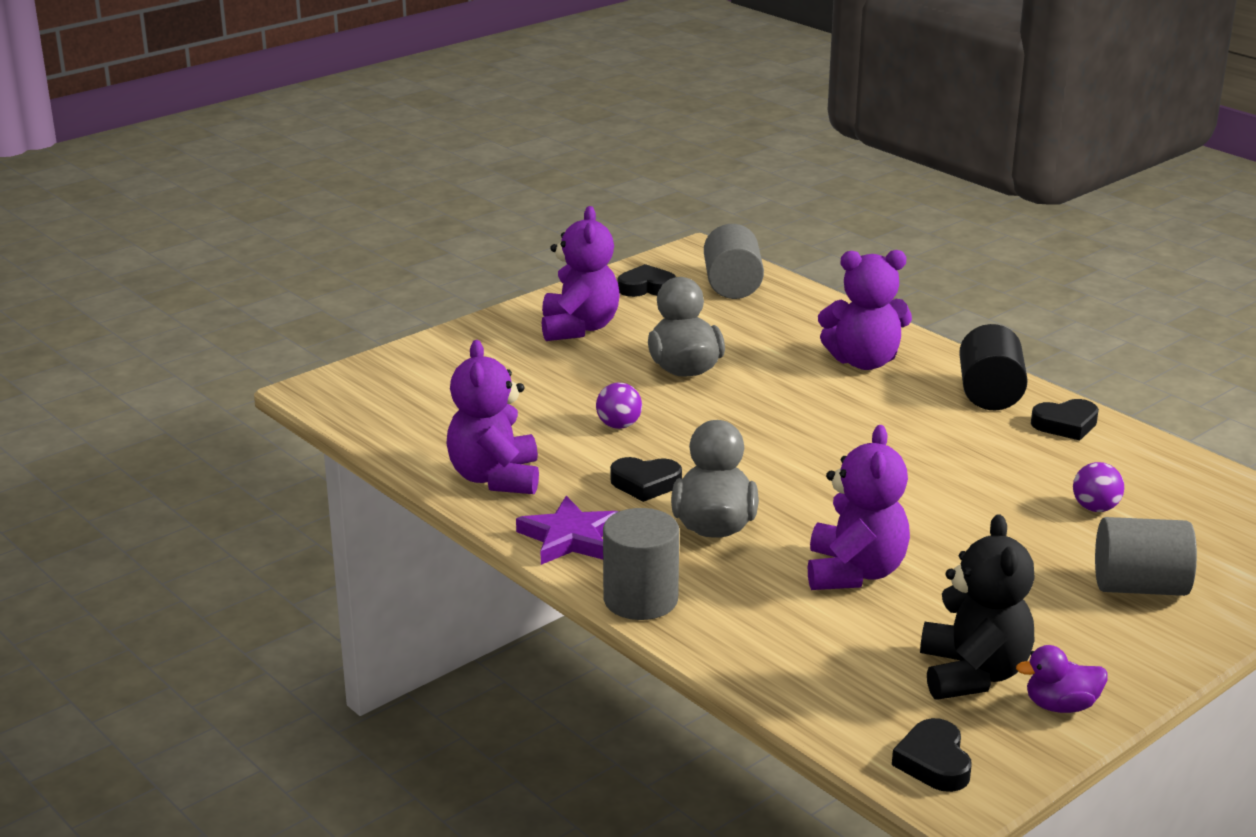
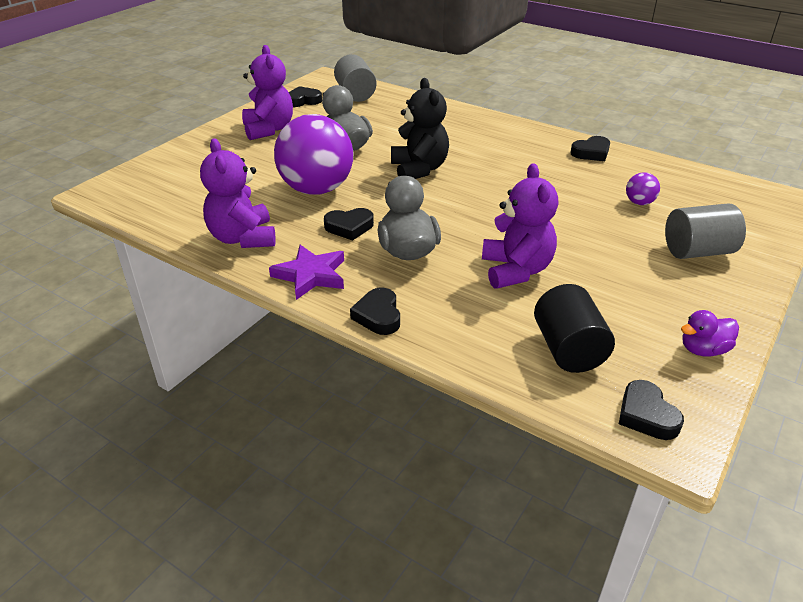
camera: 15 degrees left, 10 degrees up
purple ball [596,382,642,429] -> purple ball [274,114,353,195], size x2.45
grey cylinder [603,508,679,620] -> black heart [350,288,400,335]
purple teddy bear [818,250,912,370] -> none
black teddy bear [920,514,1035,699] -> black teddy bear moved to [391,78,449,179]
black cylinder [959,324,1028,410] -> black cylinder moved to [534,284,615,373]

